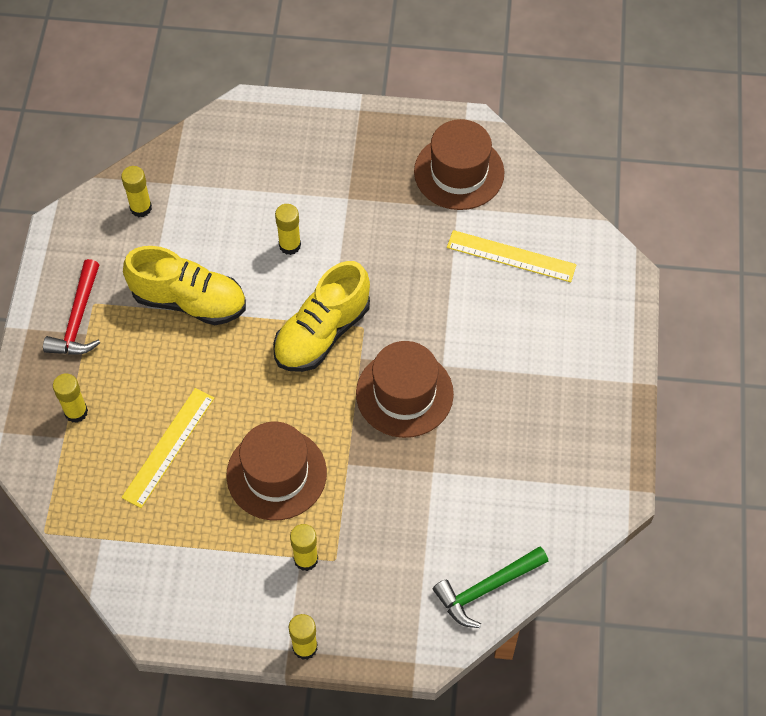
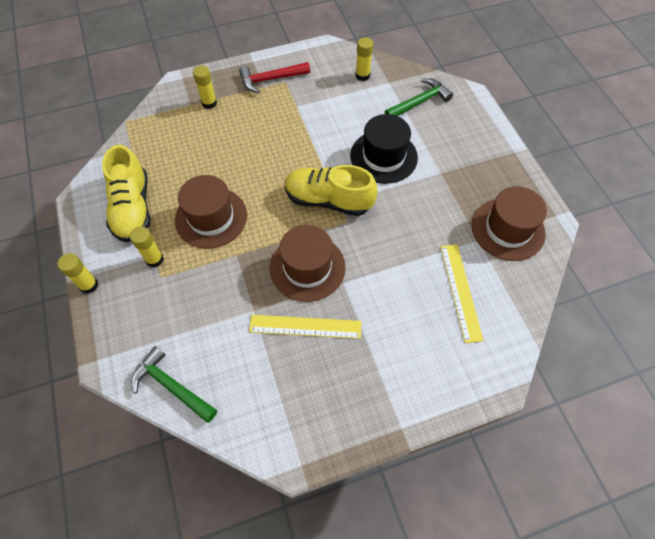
camera: 65 degrees right, 0 degrees up
yellow ruler [121,388,214,508] -> yellow ruler moved to [249,315,361,339]
yellow shoe [123,246,246,325] -> yellow shoe moved to [102,145,150,242]
yellow glue stick [275,204,301,255] -> black hat [350,114,418,184]
none -> green hammer [385,78,453,116]

